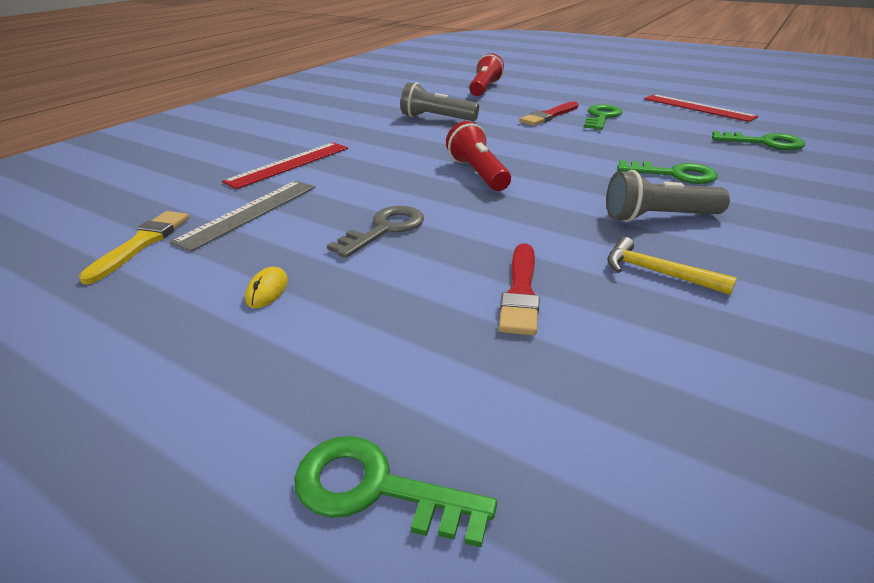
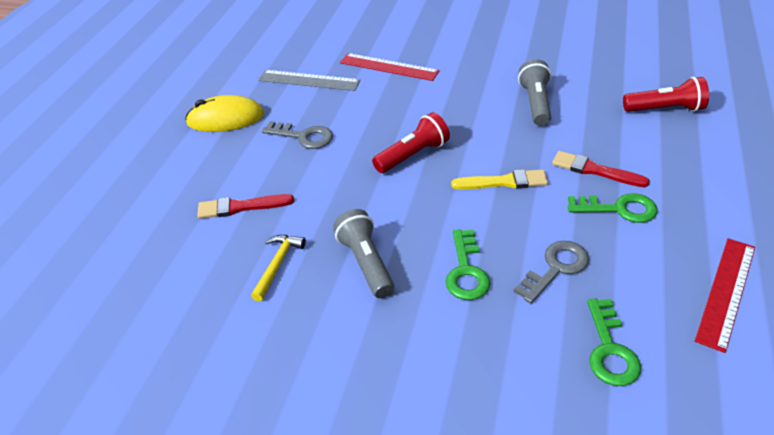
camera: 75 degrees right, 10 degrees up
yellow brush [79,211,189,284] -> yellow brush moved to [451,169,548,190]
yellow mouse [245,267,288,308] -> yellow mouse [185,95,264,132], size x2.28
green key [294,436,497,547] -> none
none -> grey key [513,241,589,304]

